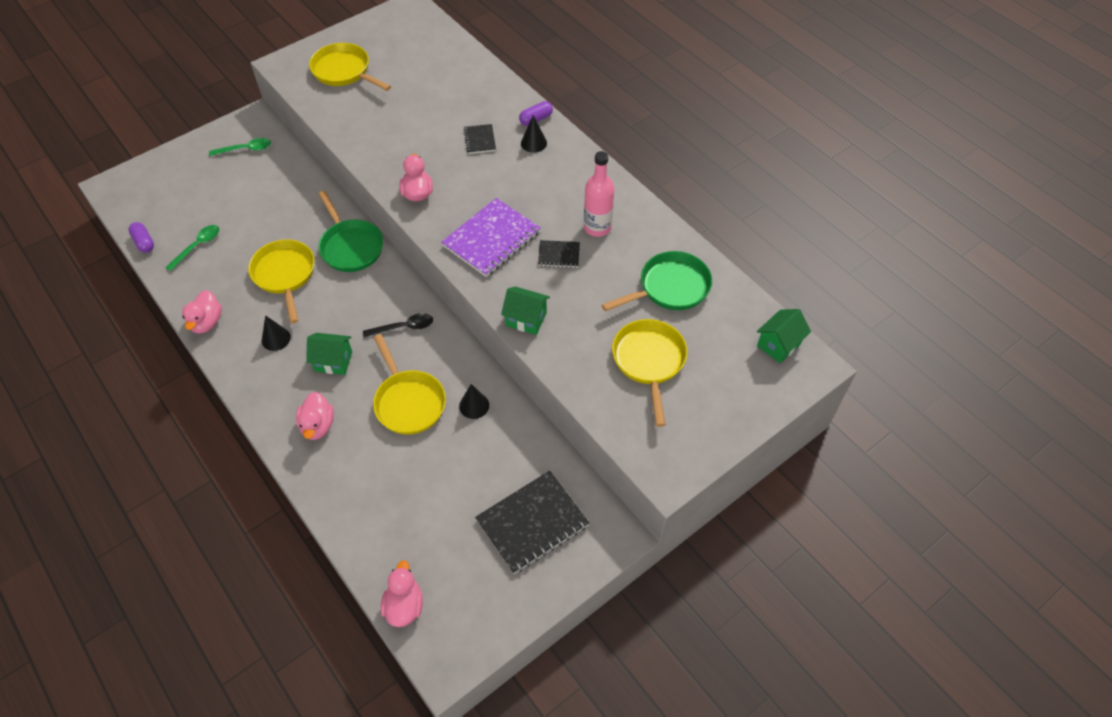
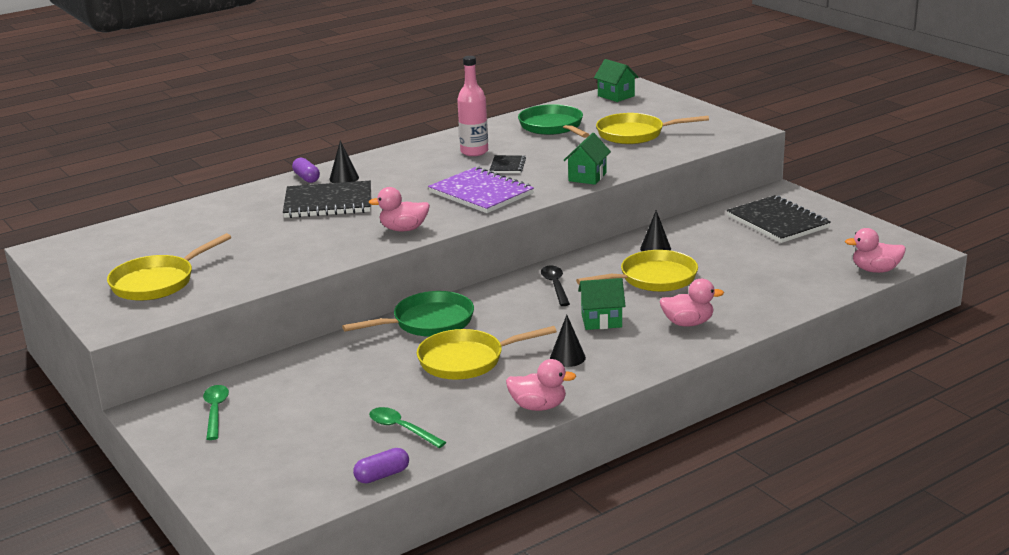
camera: 85 degrees left, 30 degrees down
green house [306,333,352,375] -> green house turned 75 degrees clockwise [578,278,626,330]
black notebook [464,124,496,154] -> black notebook [283,181,371,218], size x2.01

